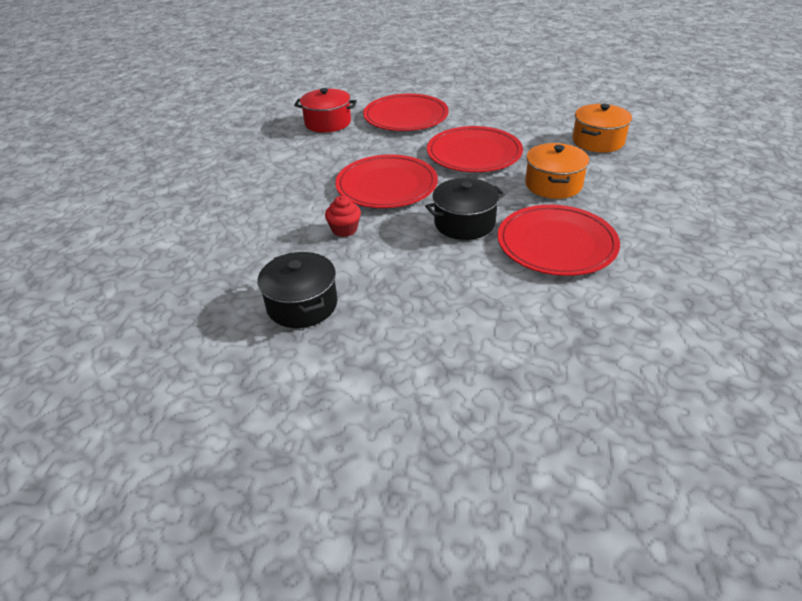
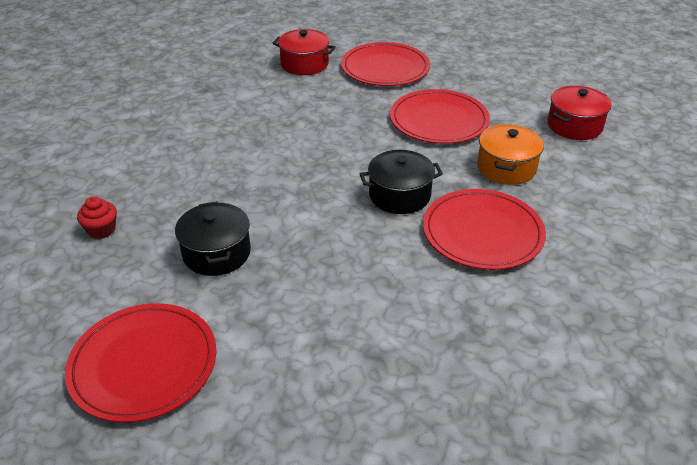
camera: 10 degrees right, 0 degrees up
red cupcake [325,196,361,237] -> red cupcake moved to [77,196,117,239]
red plate [335,155,438,208] -> red plate moved to [65,303,216,423]
orange pot [573,104,632,153] -> red pot [548,86,611,140]

